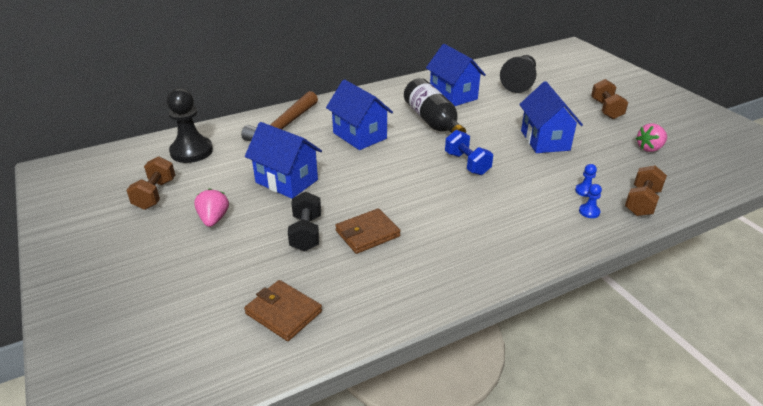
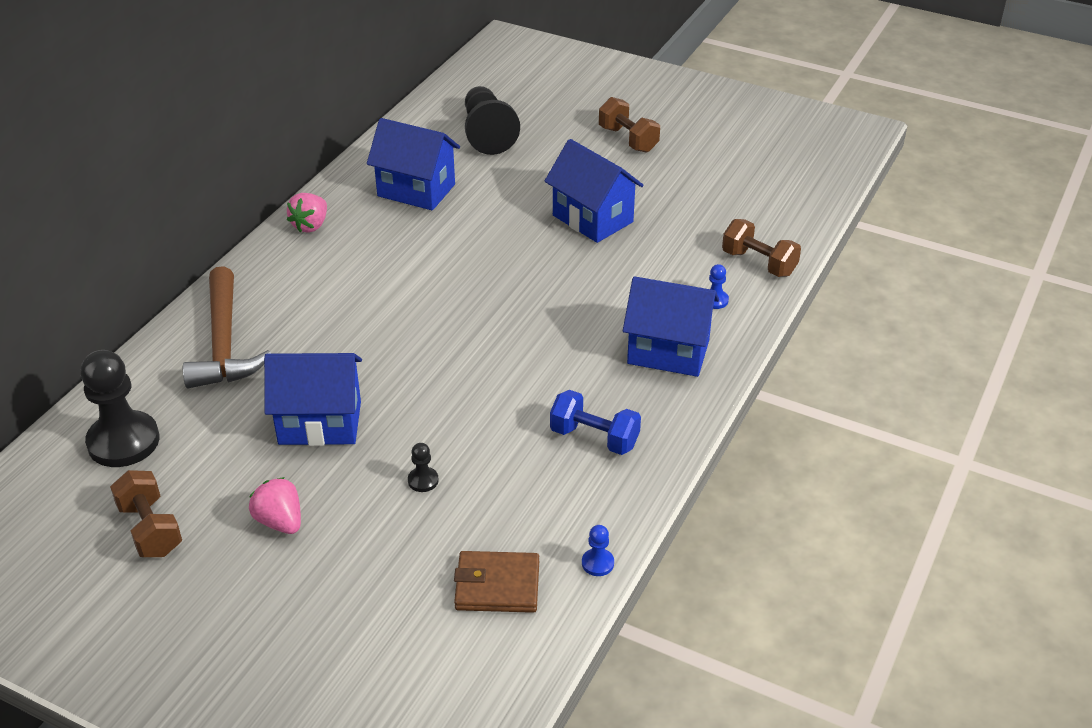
camera: 35 degrees left, 5 degrees up
black dumbbell [288,192,321,251] -> black pawn [408,443,438,492]
blue house [326,79,393,150] -> blue house moved to [623,276,719,377]
brown wallet [335,208,401,254] -> none
black bottle [404,78,466,133] -> none
blue dumbbell [445,130,493,175] -> blue dumbbell moved to [550,390,641,455]
blue pawn [575,164,597,197] -> blue pawn moved to [582,525,614,576]
brown dumbbell [625,165,667,216] -> brown dumbbell turned 45 degrees counterclockwise [722,219,801,277]
pink strawberry [636,123,667,152] -> pink strawberry moved to [287,193,327,233]

